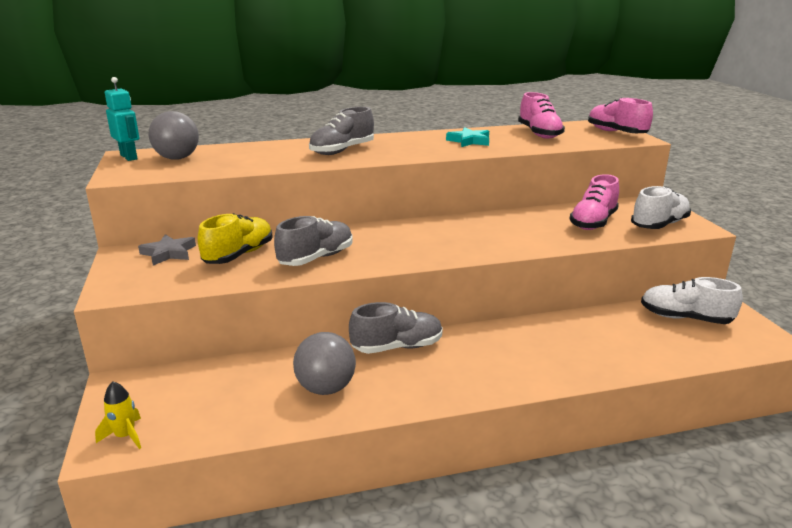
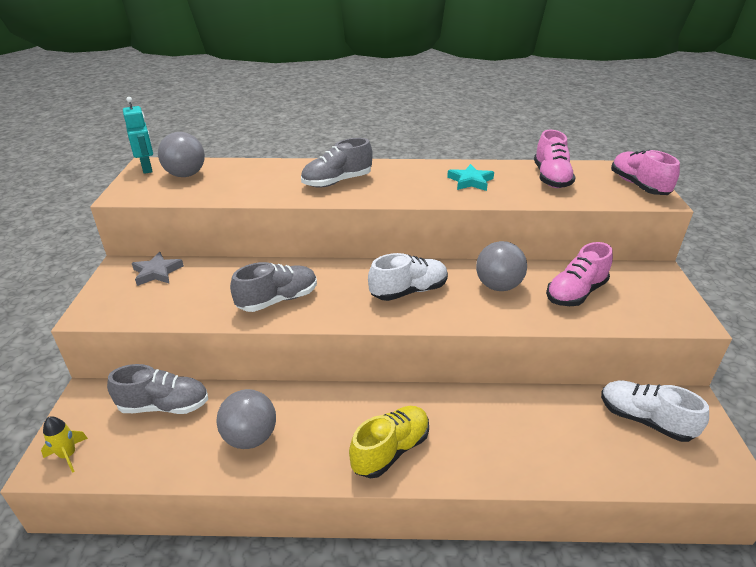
camera: 15 degrees right, 10 degrees up
yellow shoe [198,213,273,264] -> yellow shoe moved to [349,406,429,478]
grey shoe [349,302,443,354] -> grey shoe moved to [107,364,208,414]
white shoe [631,186,691,229] -> white shoe moved to [368,253,448,301]
none -> grey ball [476,241,527,291]

